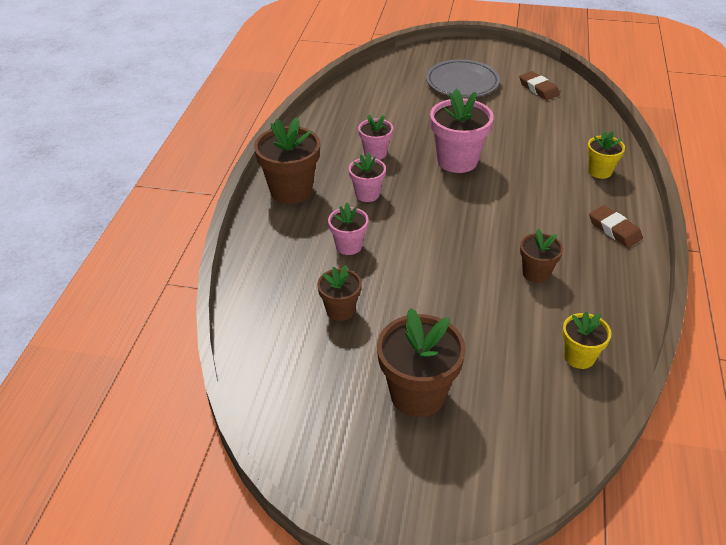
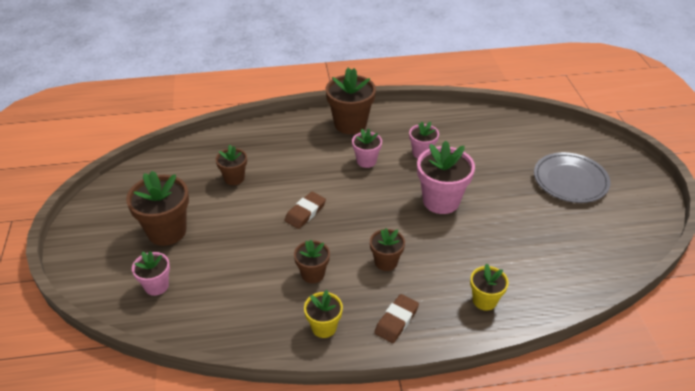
camera: 70 degrees right, 0 degrees up
pink flower pot [328,202,368,255] -> pink flower pot moved to [132,251,170,296]
brown eraser [519,71,560,100] -> brown eraser moved to [284,192,326,229]
yellow flower pot [562,311,611,369] -> yellow flower pot moved to [304,290,343,338]
none -> brown flower pot [370,228,405,271]

